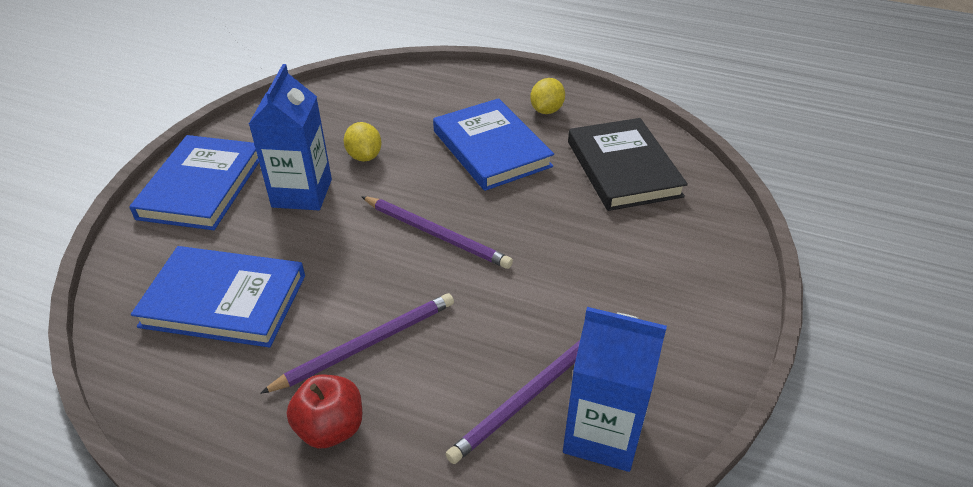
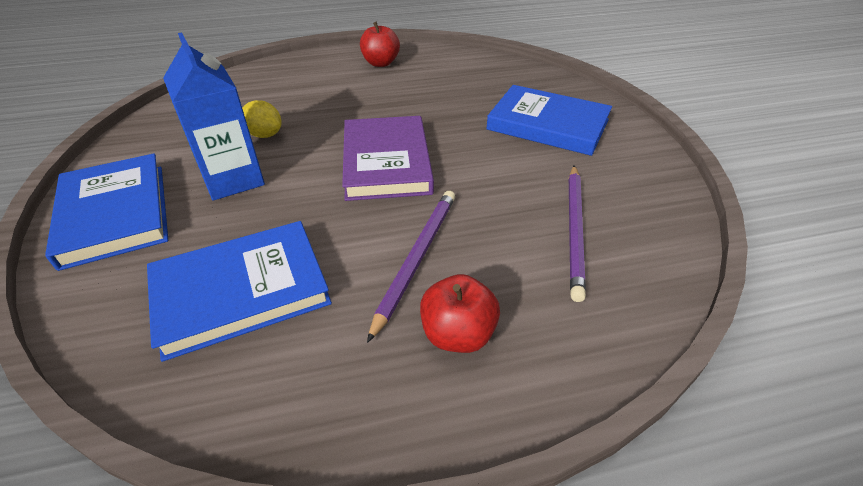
camera: 35 degrees left, 0 degrees up
purple pencil [361,196,513,269] -> purple book [342,116,434,201]
blue book [433,98,554,191] -> blue book moved to [486,85,612,156]
yellow lemon [530,78,565,114] -> red apple [360,22,400,67]
blue carton [563,307,667,472] -> none
black book [568,118,688,211] -> none

